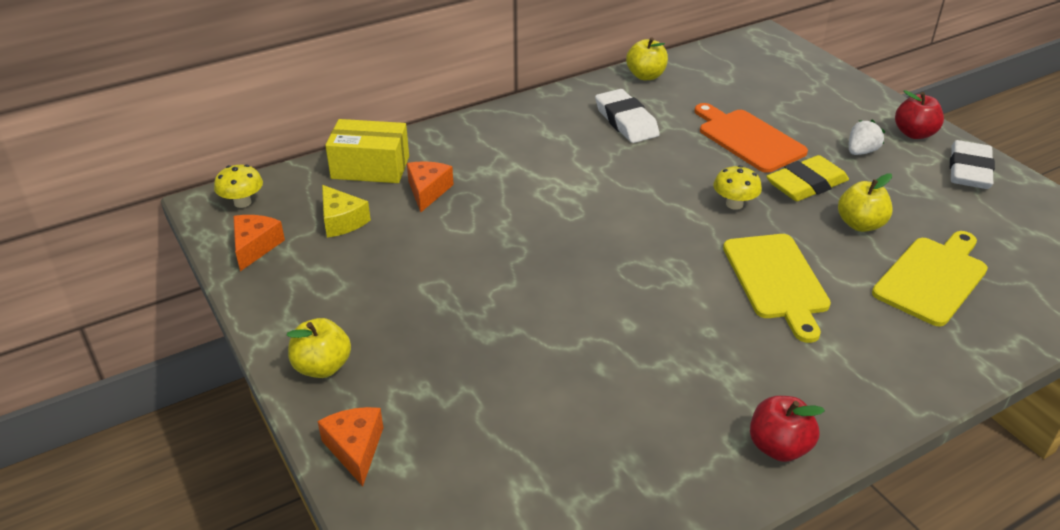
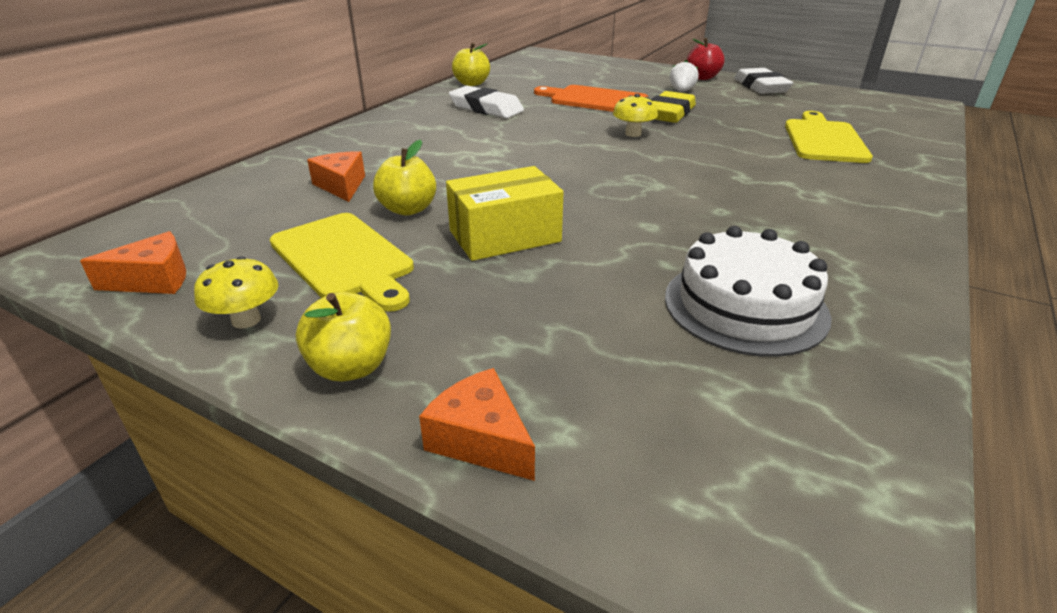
camera: 30 degrees left, 5 degrees down
yellow mushroom [214,165,263,208] -> yellow mushroom moved to [194,256,278,329]
orange cheese [234,215,285,271] -> orange cheese turned 90 degrees clockwise [80,231,186,294]
yellow cheese [322,185,371,238] -> none
yellow box [325,119,409,183] -> yellow box moved to [446,166,563,261]
yellow cutting board [723,234,831,343] -> yellow cutting board moved to [269,213,414,312]
red apple [750,396,825,462] -> none
yellow apple [838,173,893,232] -> yellow apple moved to [373,140,436,216]
none -> white cake [665,226,832,357]

